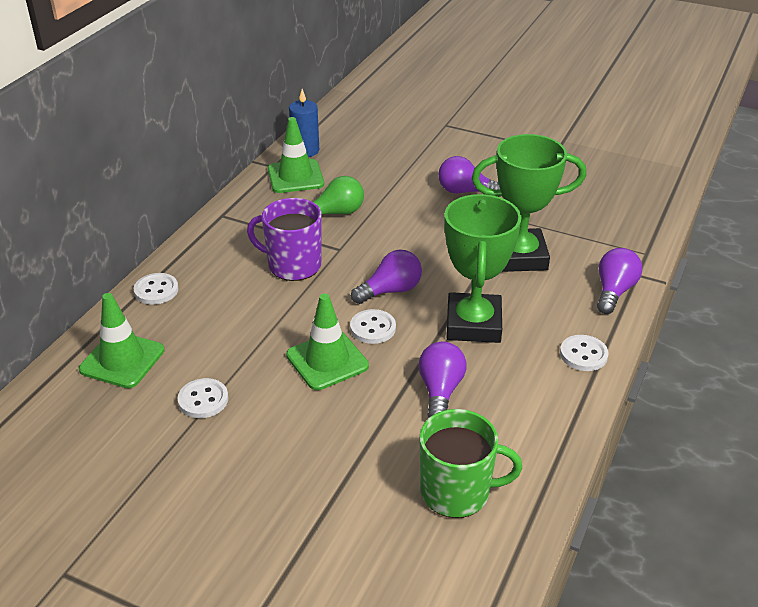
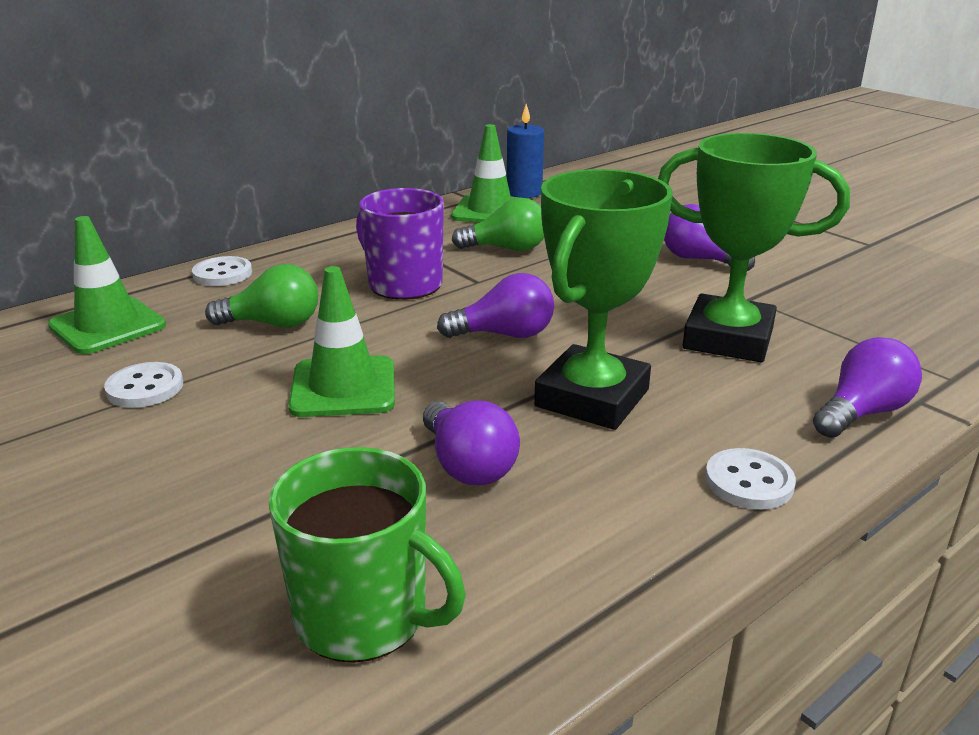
camera: 25 degrees right, 10 degrees down
white button [350,309,396,344] -> none
purple light bulb [418,341,467,418] -> purple light bulb turned 120 degrees clockwise [423,400,520,485]
none -> green light bulb [205,264,318,327]

